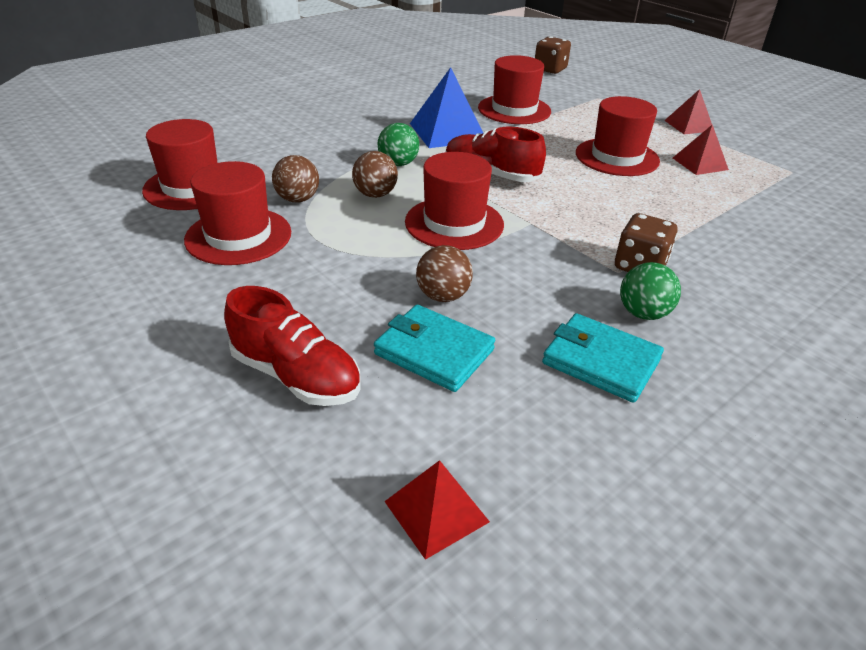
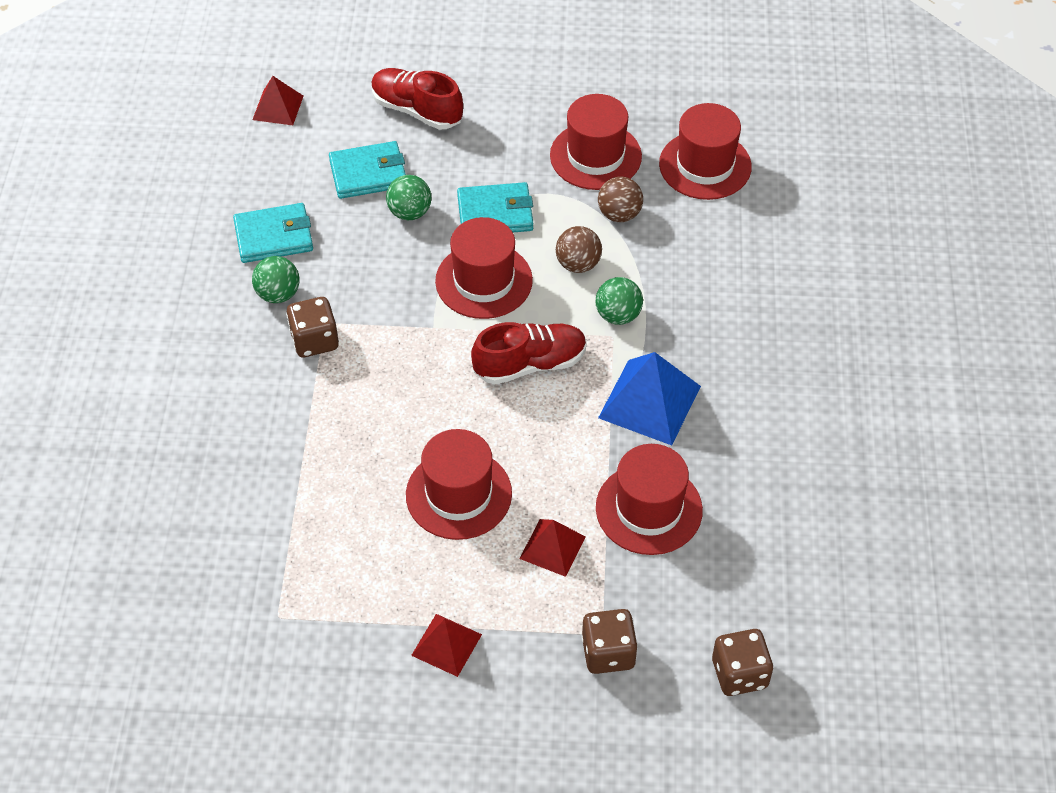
camera: 135 degrees right, 15 degrees up
red shoe [224,286,361,406] -> red shoe turned 45 degrees clockwise [371,68,463,130]
brown ball [416,245,473,302] -> green ball [386,175,432,220]
red pyramid [673,124,729,175] -> red pyramid moved to [519,519,586,577]
none -> turquoise wallet [457,182,533,232]
none -> brown dice [581,609,638,674]

